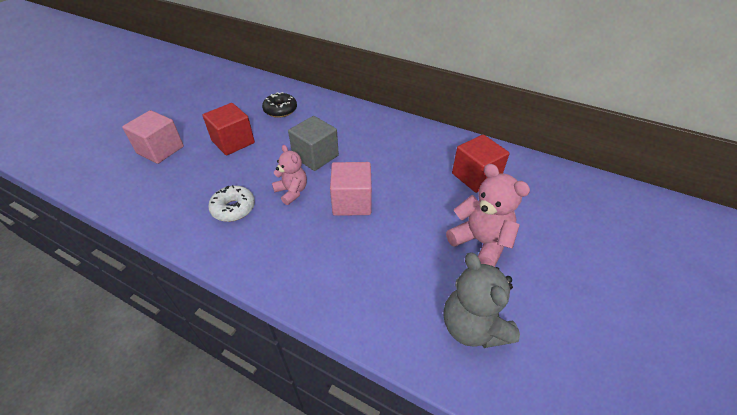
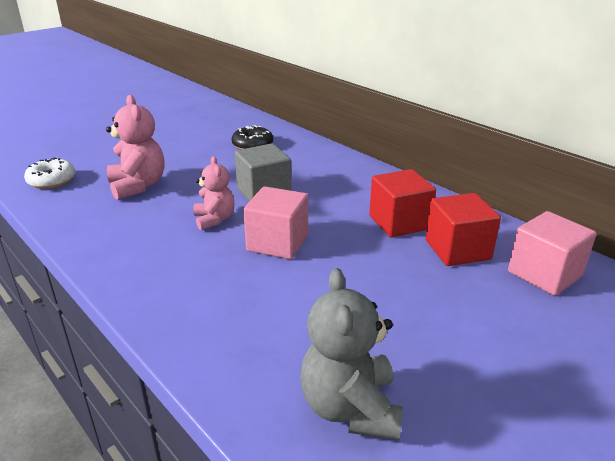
camera: 20 degrees right, 15 degrees down
pink cube [122,110,184,164] -> pink cube moved to [508,211,596,296]
red cube [203,103,255,156] -> red cube moved to [369,169,436,237]
white donut [208,185,255,222] -> white donut moved to [24,157,75,189]
pink teddy bear [446,164,530,267] -> pink teddy bear moved to [106,95,164,200]

